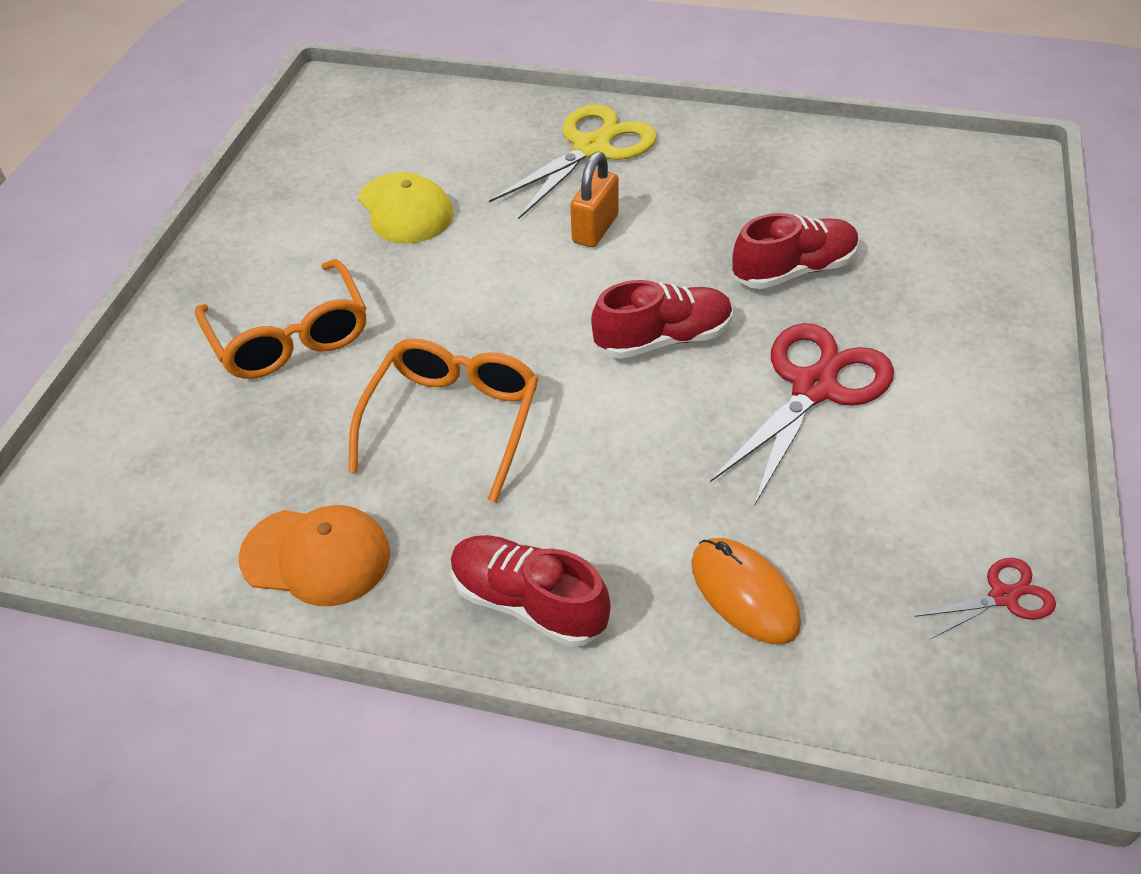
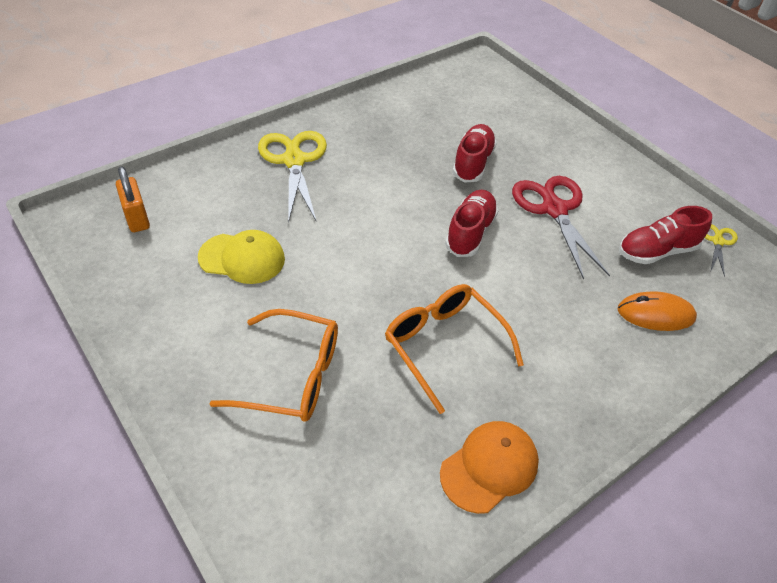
camera: 55 degrees left, 0 degrees up
red shoe [451,535,611,647] -> red shoe moved to [619,206,712,264]
orange padlock [570,152,619,247] -> orange padlock moved to [116,166,150,232]
red scissors [914,558,1056,639] -> yellow scissors [705,224,738,277]

